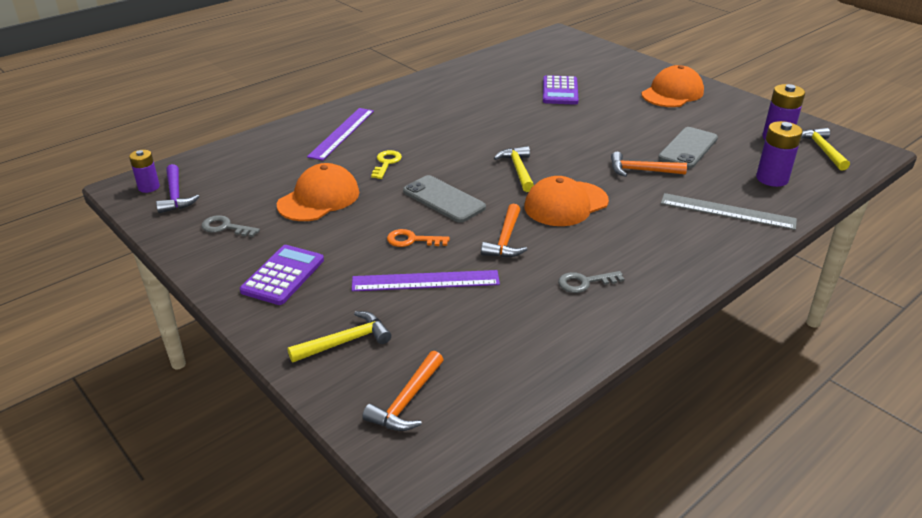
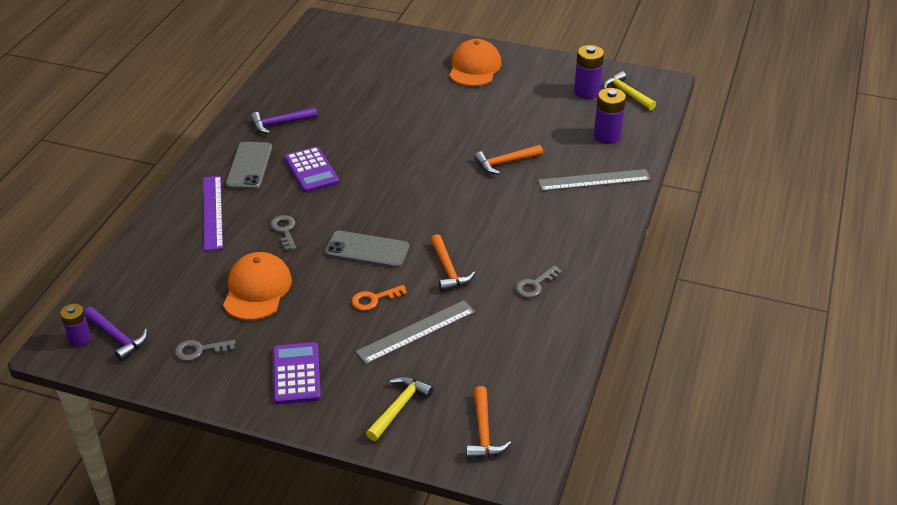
camera: 30 degrees left, 5 degrees up
purple ruler [352,270,500,291] -> grey ruler [355,300,475,364]
yellow key [371,150,402,179] -> grey key [270,215,296,251]
yellow hammer [494,146,534,192] -> none
orange cap [525,176,609,226] -> none
purple calculator [543,75,579,105] -> purple calculator moved to [284,146,339,192]
grey phone [658,127,718,168] -> grey phone moved to [226,142,272,190]
none -> purple hammer [250,108,317,134]

